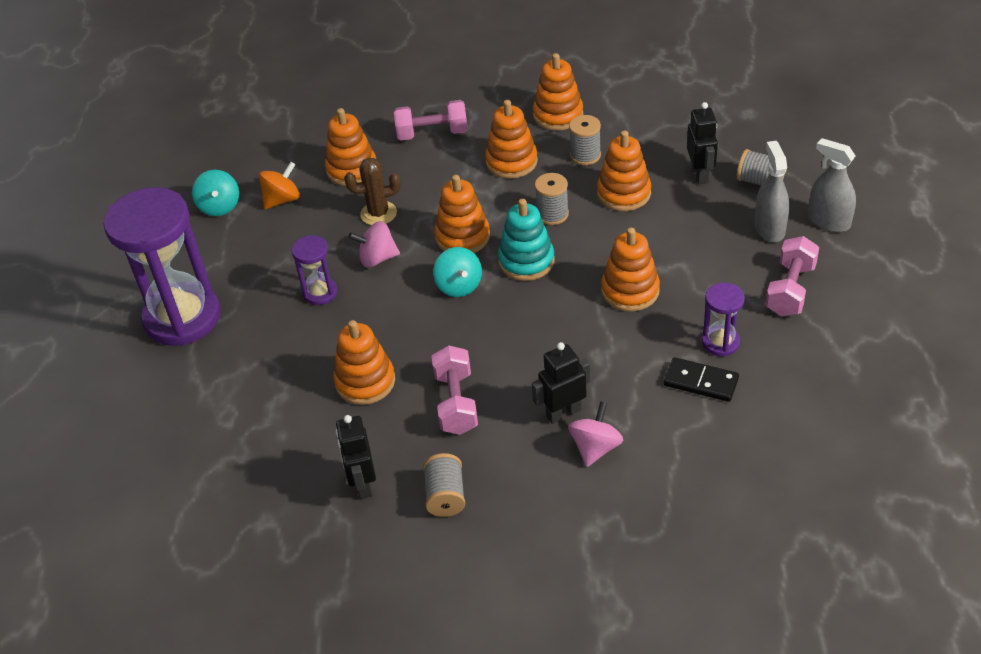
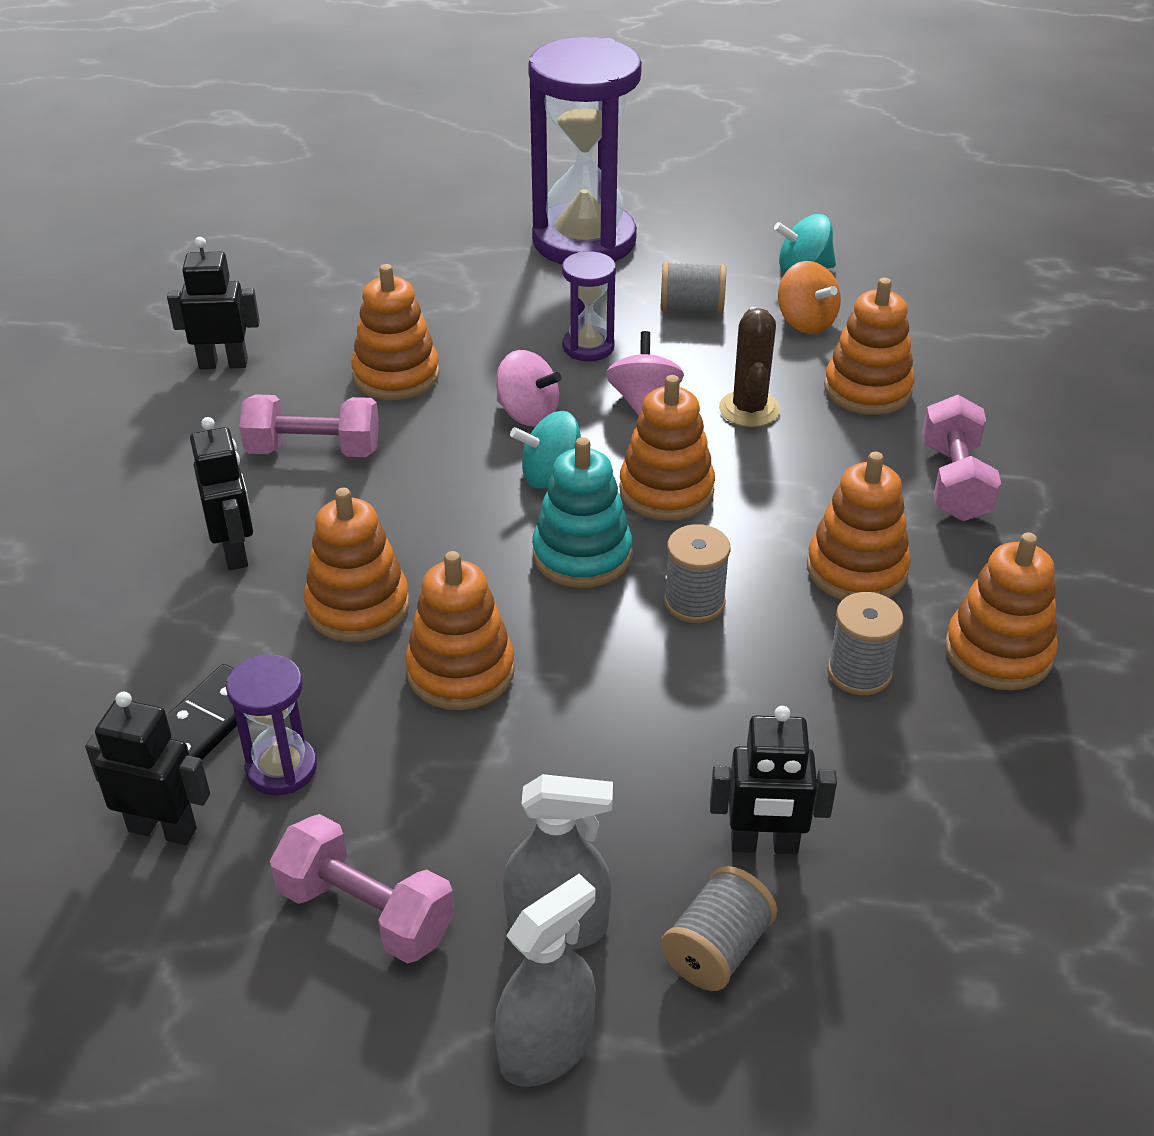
camera: 95 degrees right, 5 degrees down
grey spool [423,453,465,517] -> grey spool moved to [661,262,726,314]
pink spinning top [568,401,624,467] -> pink spinning top moved to [496,350,561,427]
orange stacking toy [597,131,651,211] -> orange stacking toy moved to [304,488,409,642]
none -> black robot [85,692,210,845]

